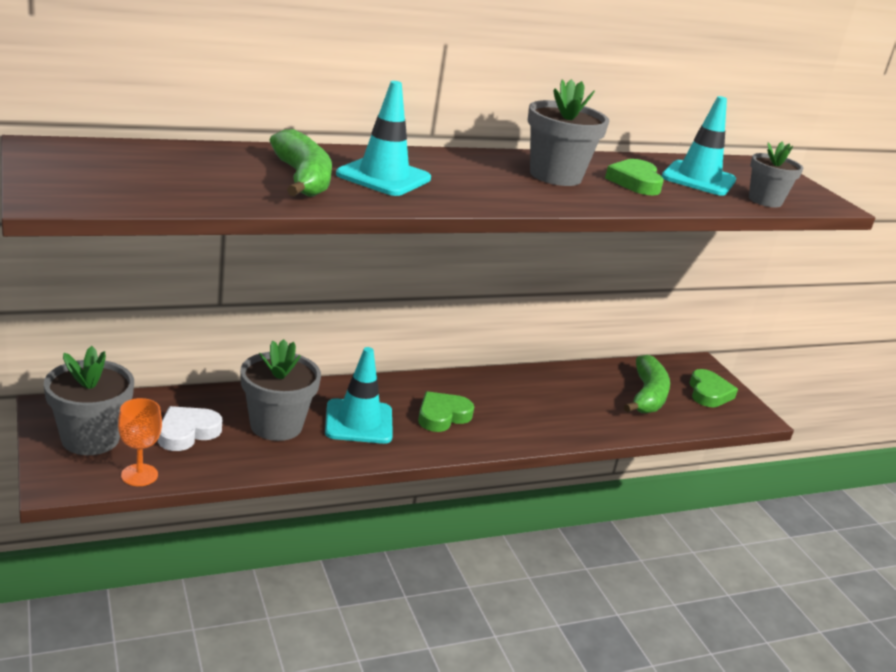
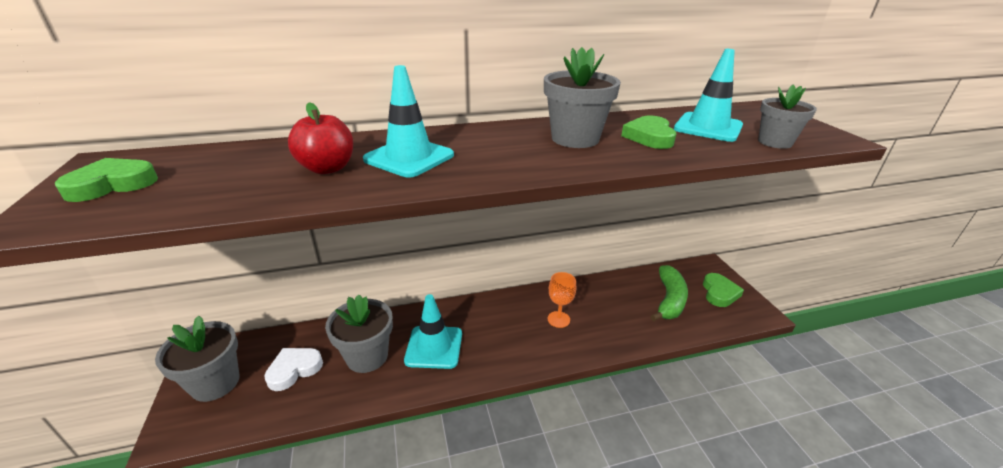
camera: 10 degrees right, 5 degrees up
orange goblet [118,398,162,486] -> orange goblet moved to [548,272,576,328]
green banana [270,129,332,197] -> red apple [288,102,353,174]
green heart [418,391,474,432] -> green heart moved to [55,158,158,202]

